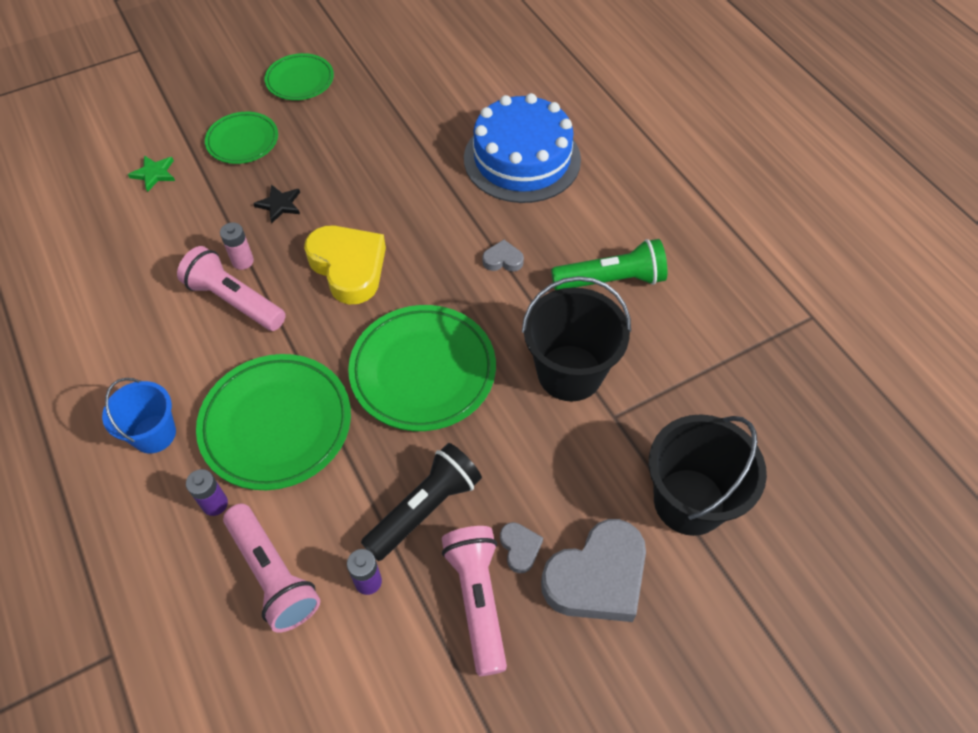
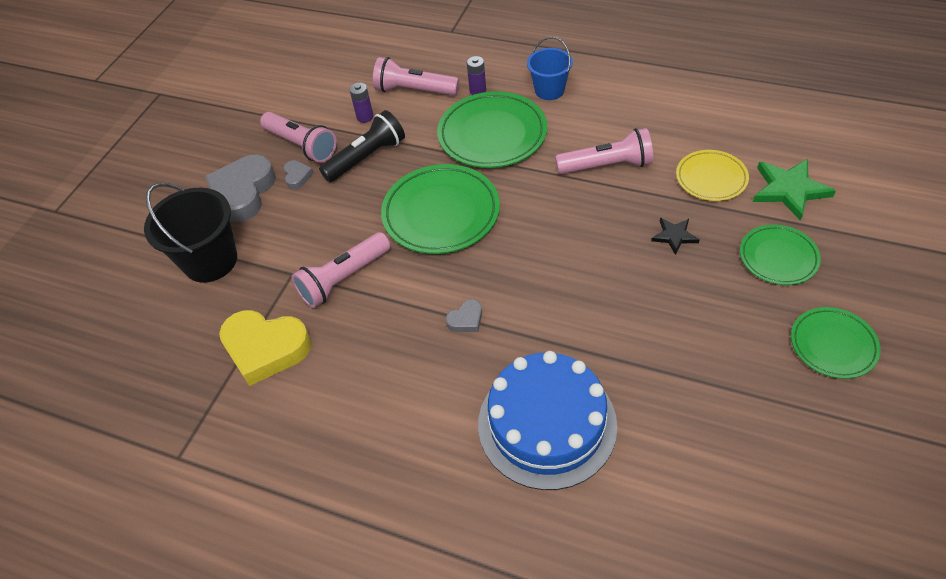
camera: 145 degrees right, 5 degrees down
green star [128,155,175,192] -> green star [753,159,836,221], size x1.75
pink battery [220,222,254,270] -> none
yellow heart [304,226,386,304] -> yellow heart moved to [219,310,311,386]
black flashlight [361,443,482,561] -> black flashlight turned 135 degrees counterclockwise [319,110,405,182]
grey heart [500,522,543,574] -> grey heart turned 135 degrees counterclockwise [284,160,314,190]
black bucket [522,276,631,401] -> pink flashlight [292,232,390,308]
green flashlight [551,239,667,290] -> none
none -> yellow plate [676,150,749,201]

